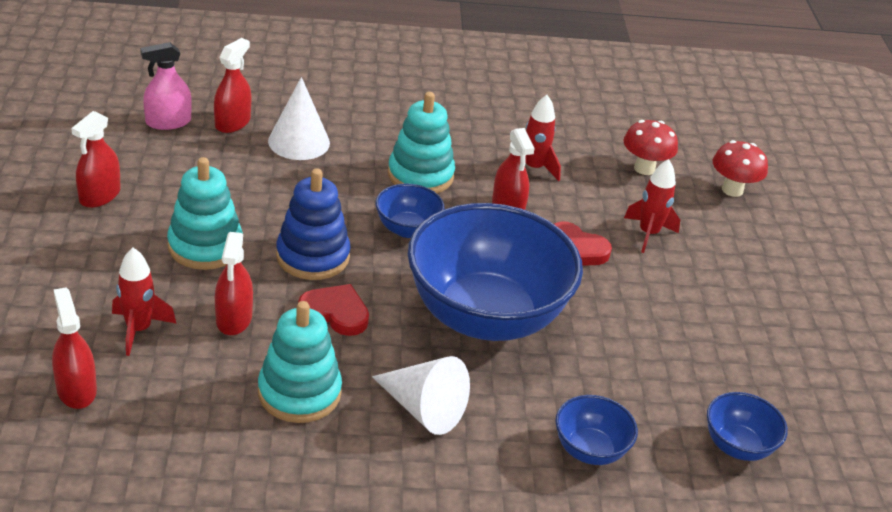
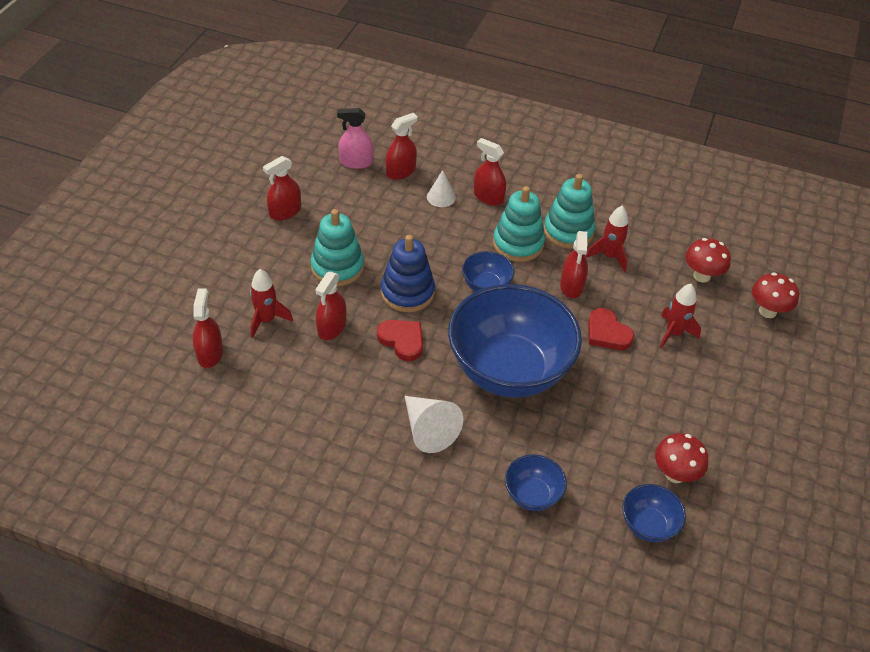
camera: 25 degrees right, 10 degrees up
turquoise stacking toy [258,301,342,423] -> turquoise stacking toy moved to [544,174,595,249]
white cone [268,77,330,160] -> white cone [427,170,456,207], size x0.63
none -> red spray bottle [474,138,506,206]
none -> red mushroom [655,433,708,483]

